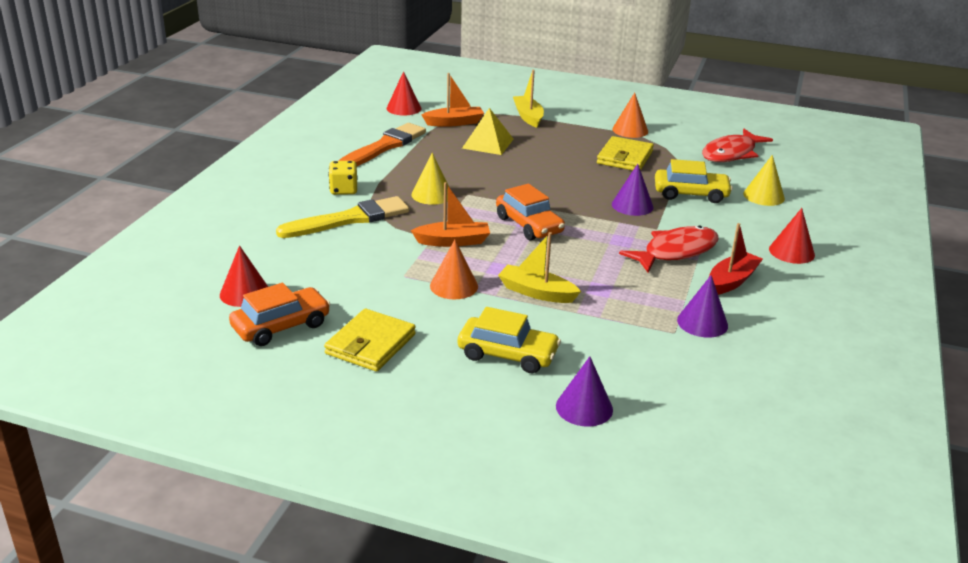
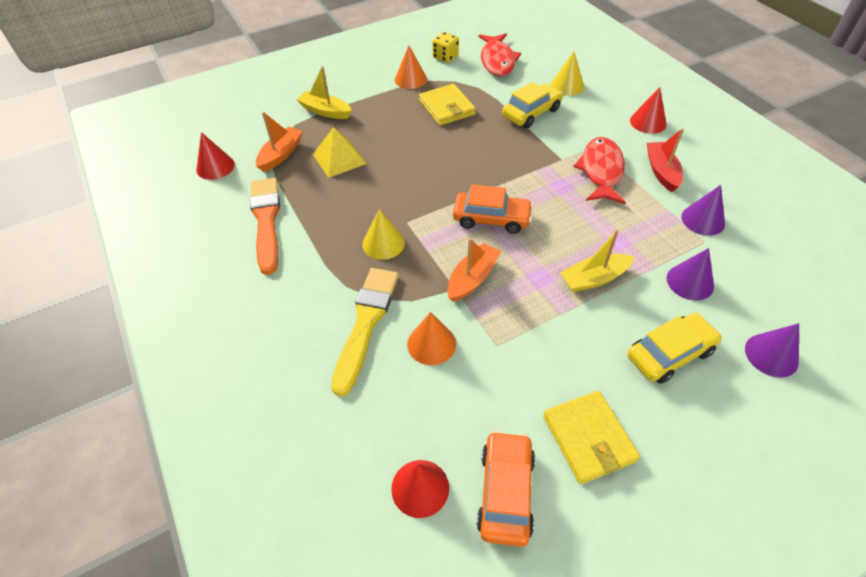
camera: 45 degrees left, 20 degrees up
yellow dice [328,161,358,195] -> yellow dice moved to [432,32,459,63]
orange cone [430,240,478,299] -> orange cone moved to [407,312,456,365]
purple cone [612,164,653,216] -> purple cone moved to [667,248,714,301]

